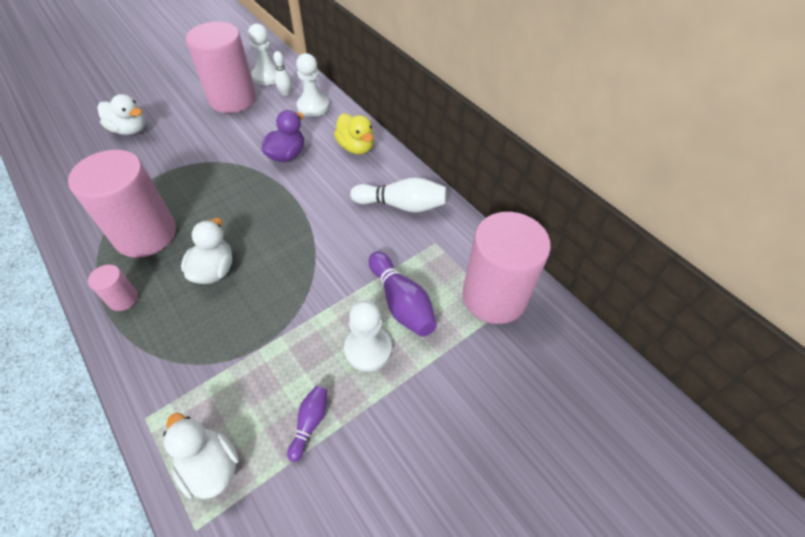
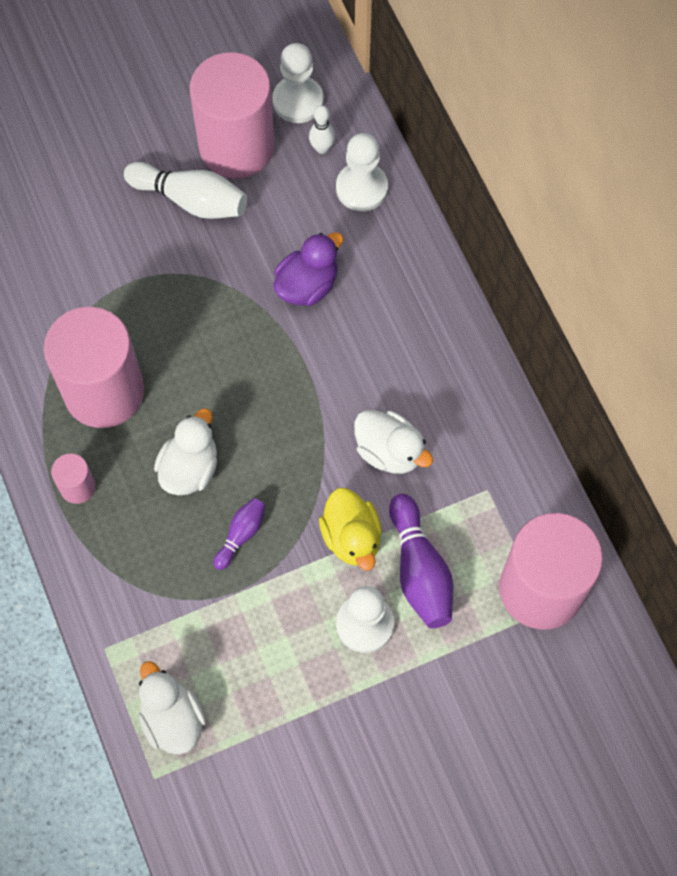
camera: 15 degrees right, 15 degrees up
white duck [97,94,145,135] -> white duck moved to [354,410,433,474]
purple bowling pin [287,386,327,462] -> purple bowling pin moved to [213,498,265,570]
yellow duck [334,113,374,155] -> yellow duck moved to [319,488,382,570]
white bowling pin [350,177,446,213] -> white bowling pin moved to [124,162,247,219]

